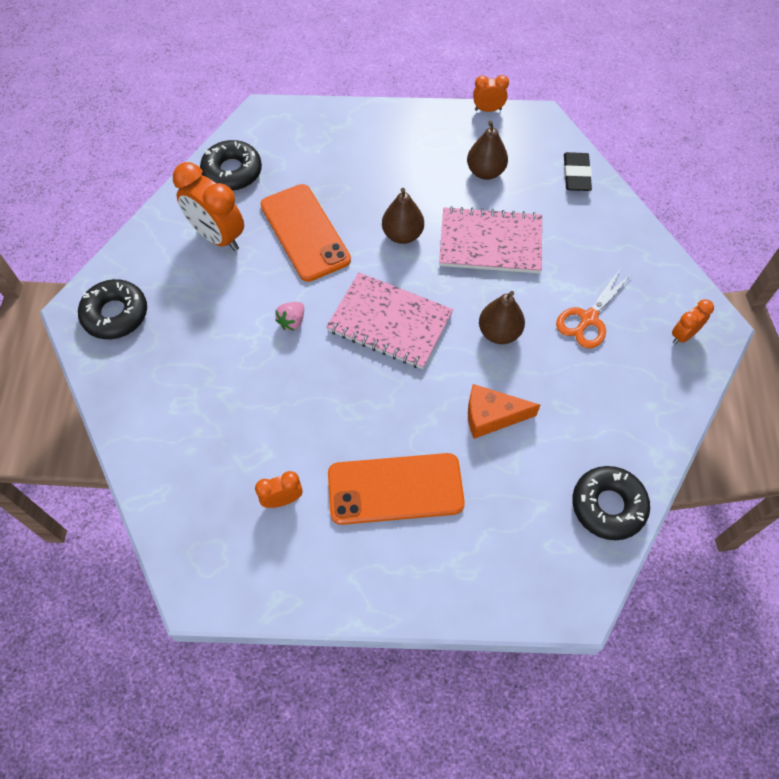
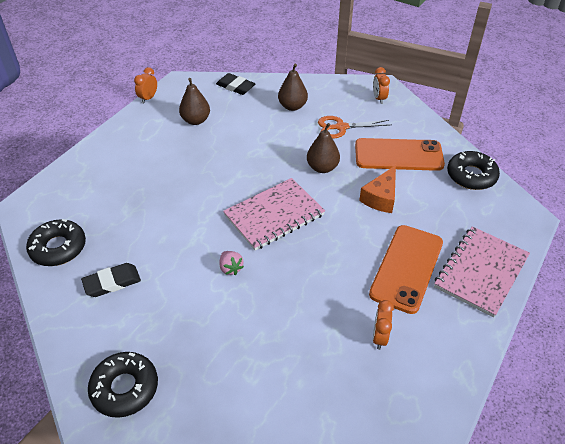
camera: 60 degrees left, 15 degrees down
orange clock [173,162,244,251] -> black eraser [81,263,141,297]
orange phone [261,184,351,282] -> orange phone moved to [355,138,445,171]
brown pear [382,188,424,244] -> brown pear moved to [278,64,308,111]
pink notebook [439,206,542,274] -> pink notebook moved to [434,226,530,318]
orange scissors [556,269,631,349] -> orange scissors turned 105 degrees clockwise [318,116,391,139]

